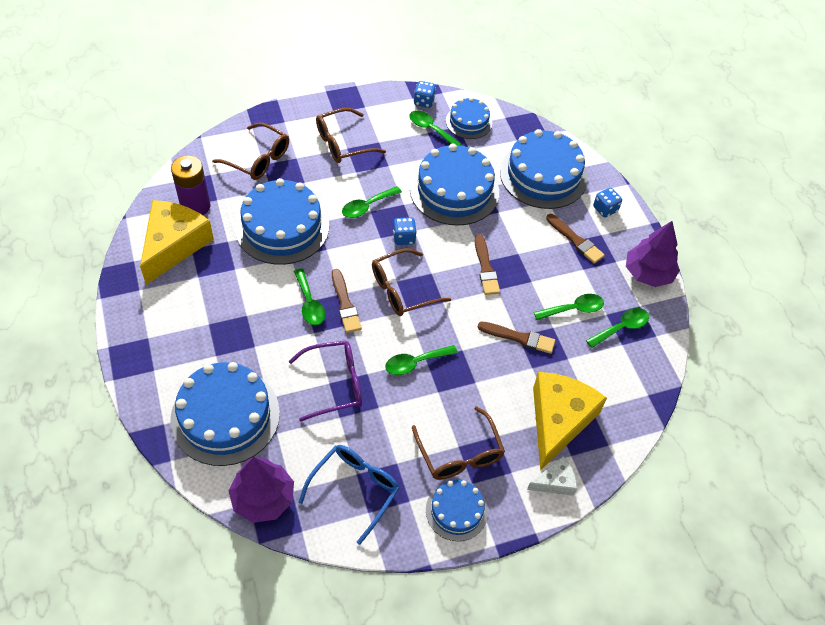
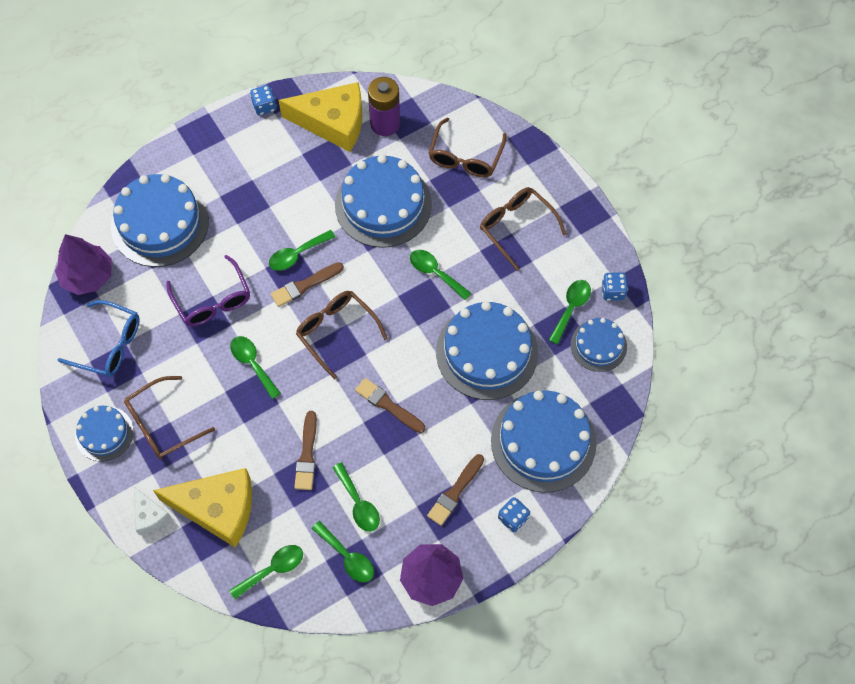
camera: 80 degrees right, 10 degrees up
blue dice [393,217,417,245] -> blue dice moved to [250,85,277,115]
brown brush [474,234,500,295] -> brown brush turned 60 degrees clockwise [355,378,425,433]
none -> green spoon [229,545,303,599]

